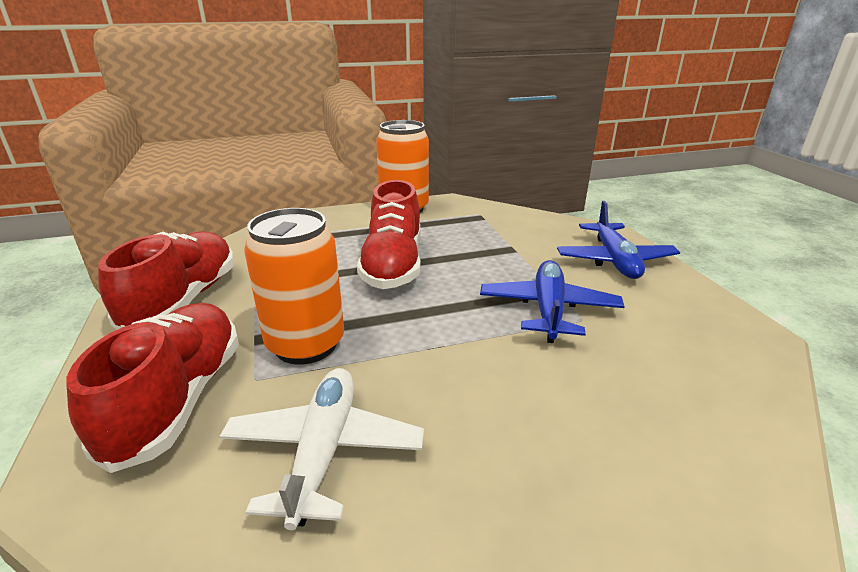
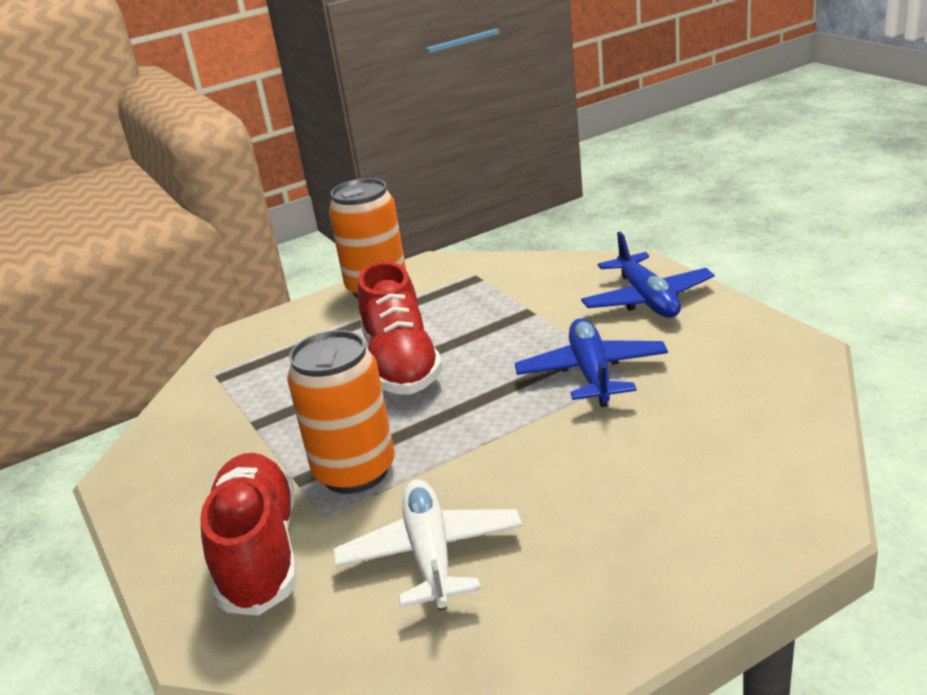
camera: 10 degrees left, 0 degrees up
red shoe [98,231,234,330] -> none

